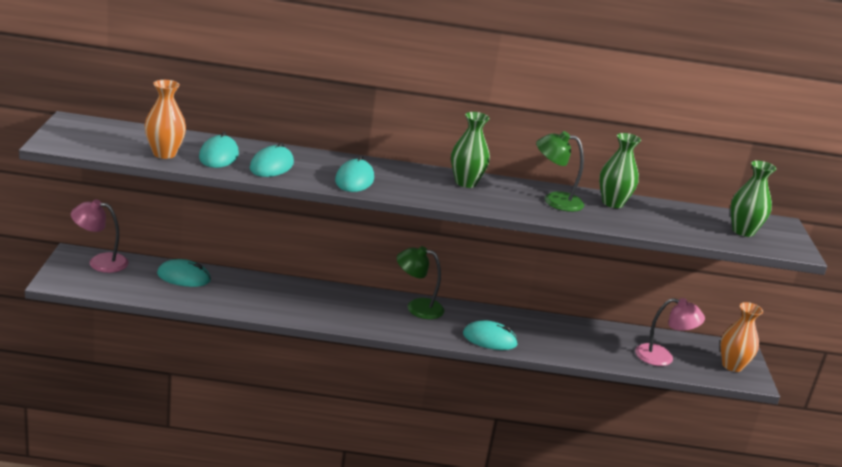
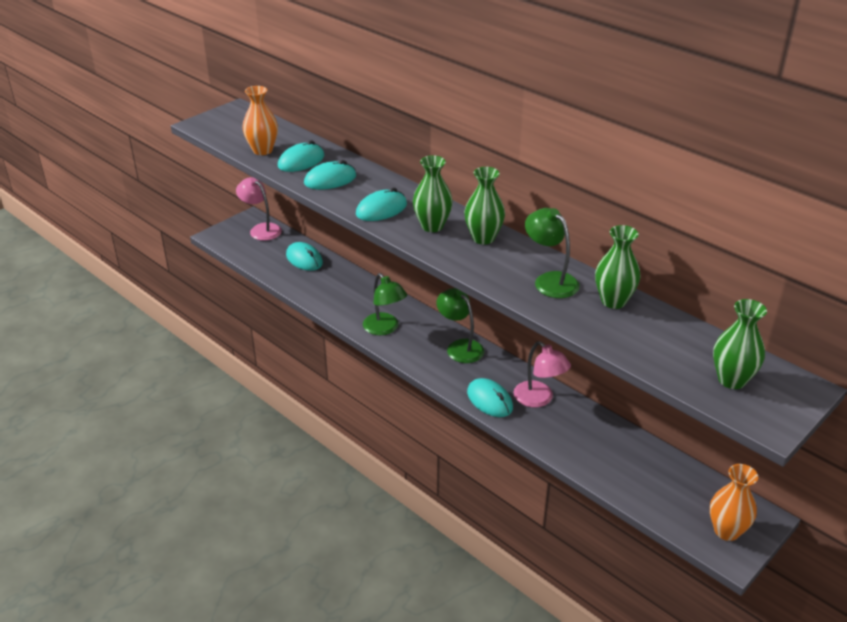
camera: 45 degrees right, 10 degrees up
pink lamp [635,298,705,366] -> pink lamp moved to [514,341,571,407]
none -> green lamp [363,273,407,335]
none -> green vase [413,155,453,232]

